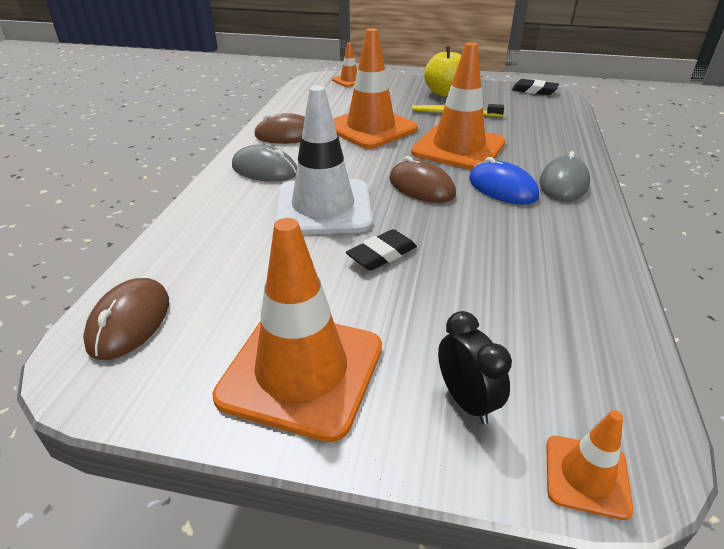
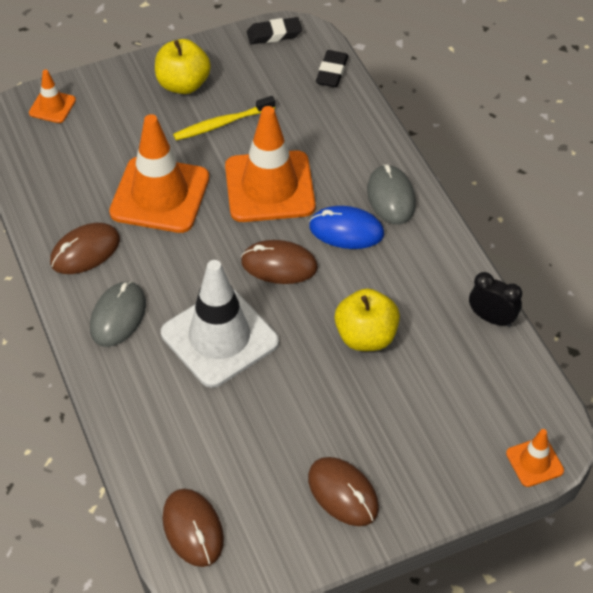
camera: 35 degrees left, 15 degrees up
orange traffic cone [212,218,382,442] -> brown mouse [308,457,379,526]
grey mouse [232,145,297,182] -> grey mouse turned 60 degrees counterclockwise [90,281,146,347]
black eraser [346,229,417,271] -> black eraser moved to [316,50,348,87]
black clock [438,311,512,424] -> black clock moved to [469,272,522,327]
none -> yellow apple [335,288,400,351]

